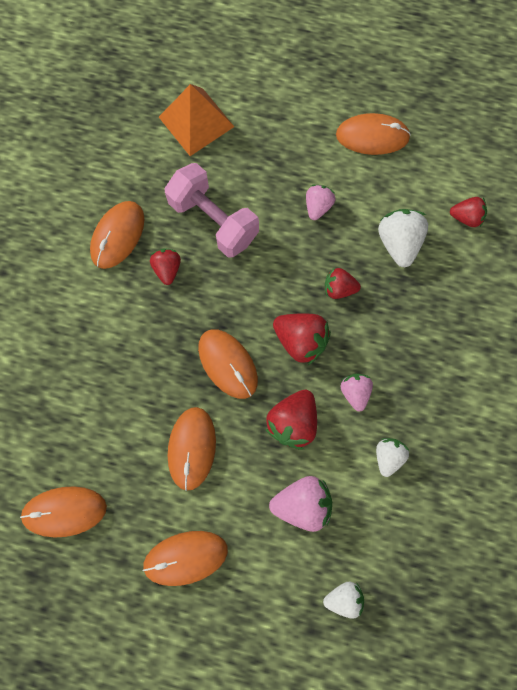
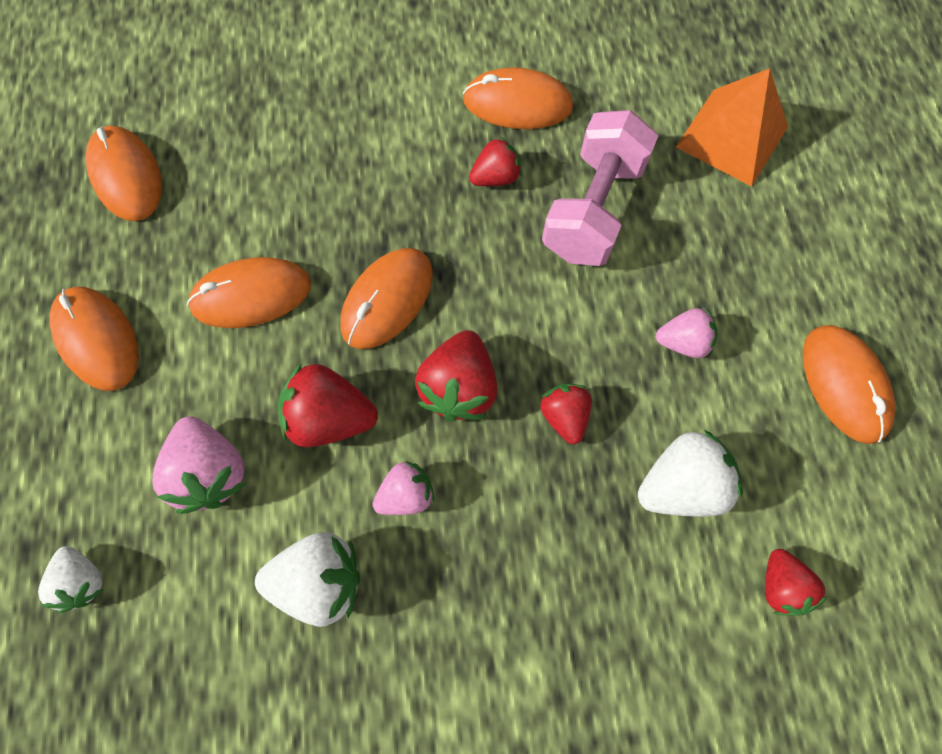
camera: 70 degrees right, 5 degrees down
white strawberry [376,438,409,477] -> white strawberry [255,532,360,627], size x1.58

